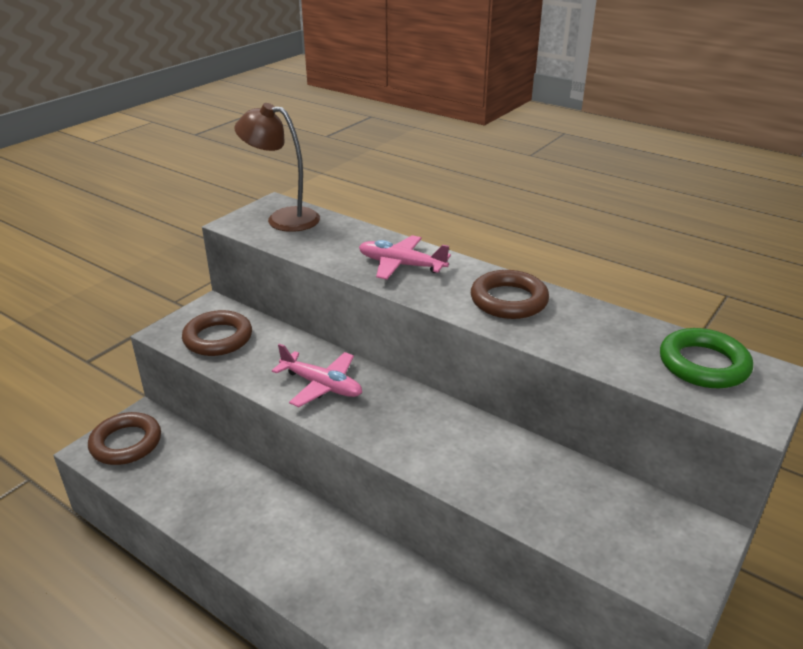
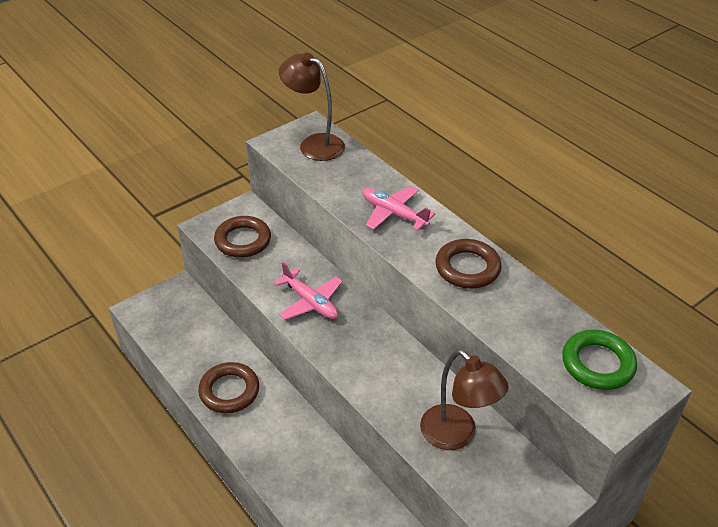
camera: 15 degrees right, 10 degrees up
brown ring [88,412,161,465] -> brown ring moved to [198,362,259,413]
none -> brown lamp [420,349,509,450]

